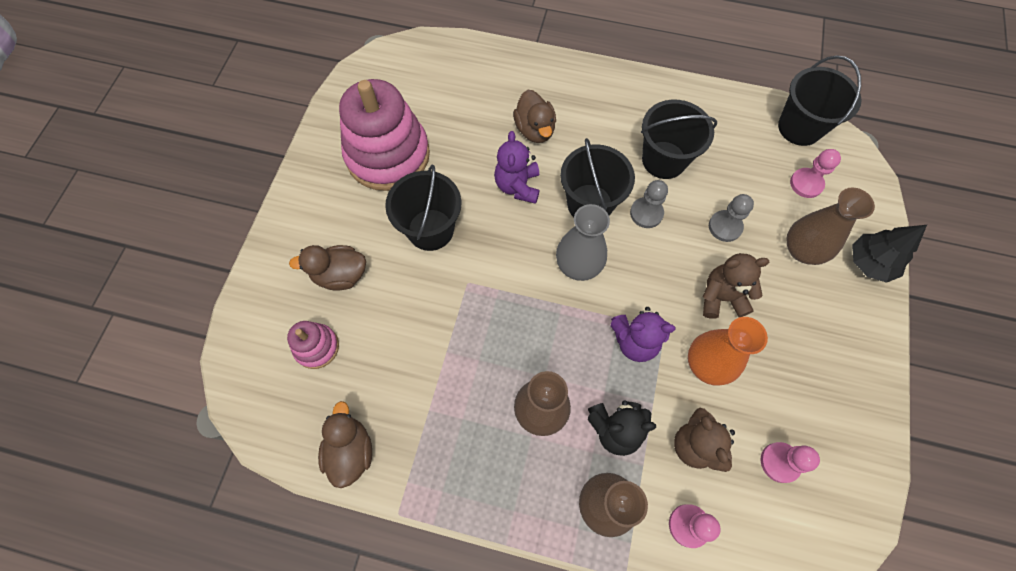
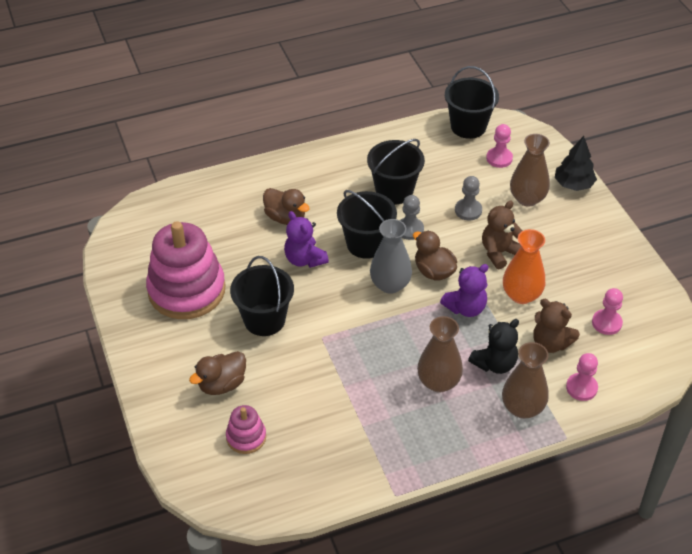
camera: 35 degrees left, 20 degrees down
brown duck [318,401,372,488] -> brown duck moved to [413,231,457,280]

